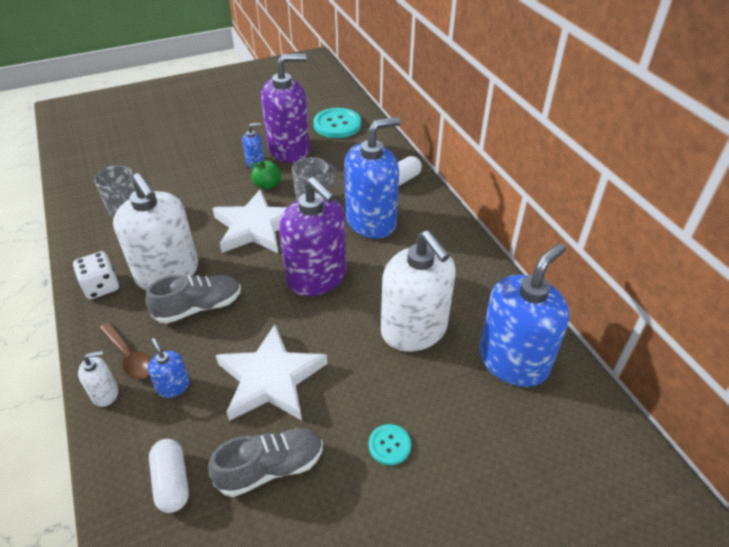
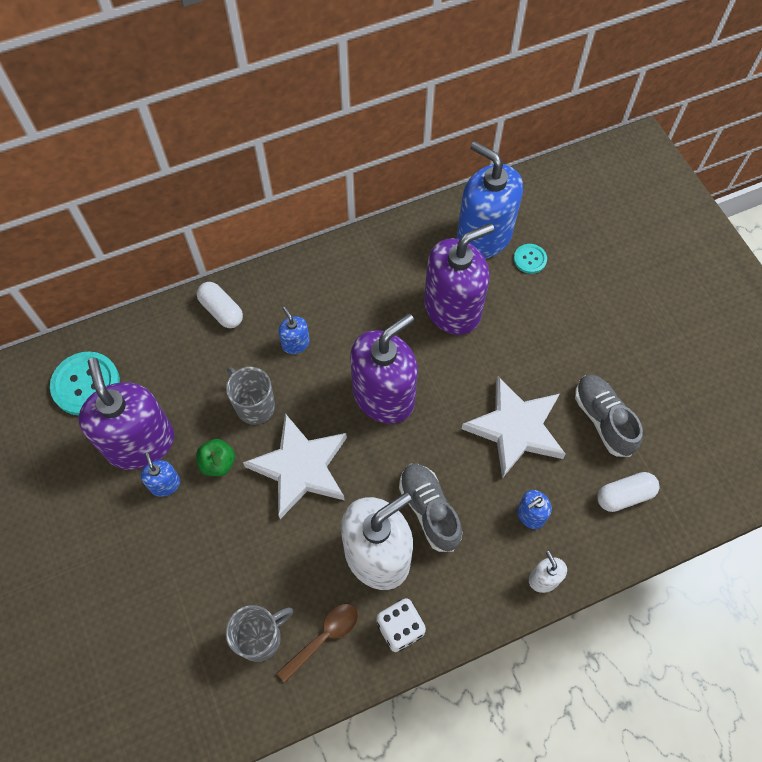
camera: 90 degrees left, 20 degrees up
brown spoon [99,322,151,379] -> brown spoon moved to [277,604,358,683]
blue soap dispenser [344,117,401,239] -> blue soap dispenser [278,307,310,354], size x0.43
turquoise button [369,424,411,465] -> turquoise button moved to [514,244,547,274]
white soap dispenser [381,230,455,352] -> purple soap dispenser [424,223,494,335]

